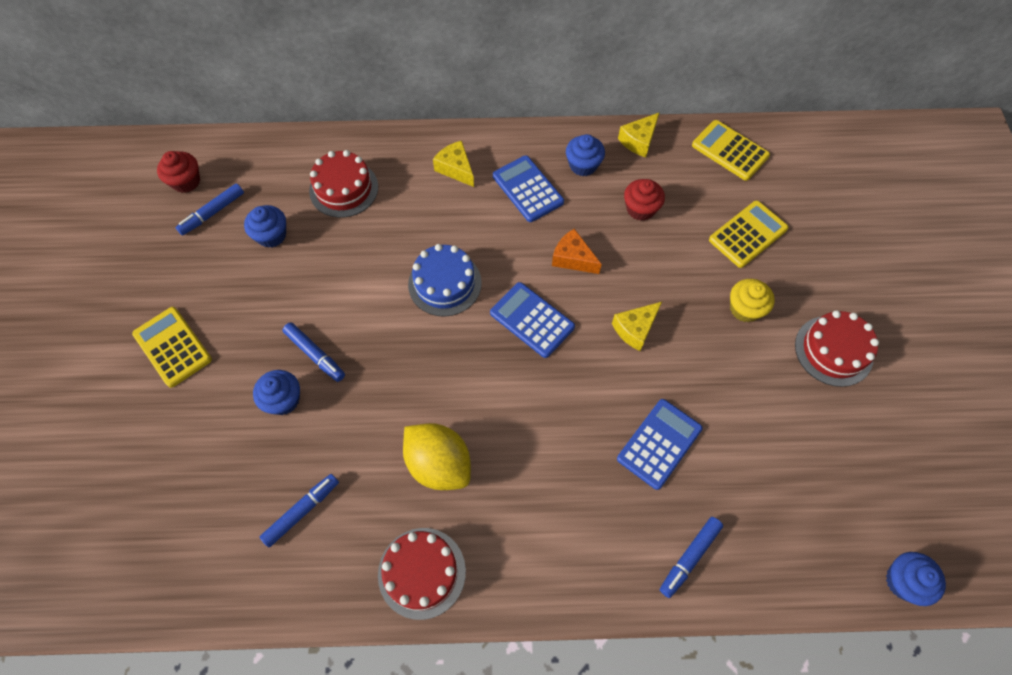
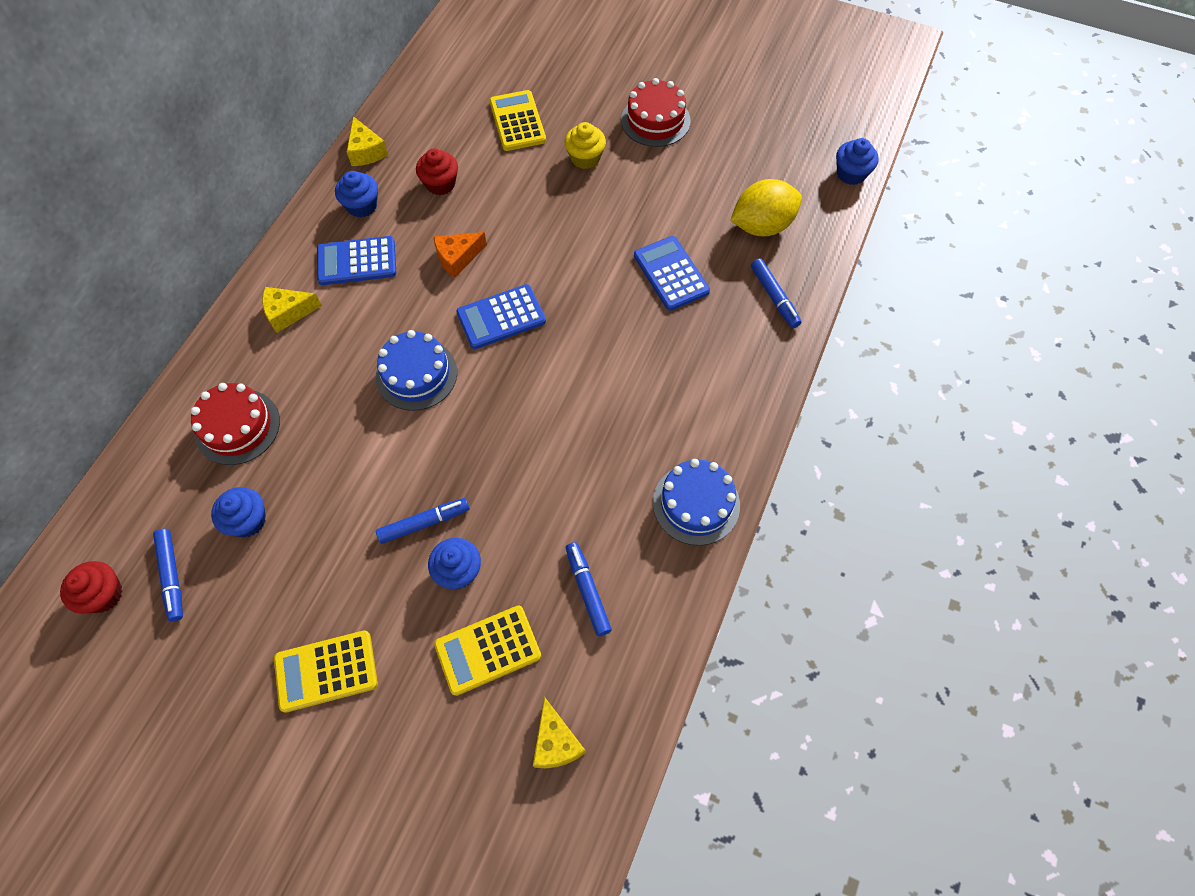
camera: 65 degrees left, 0 degrees up
red cake [378,528,466,620] -> blue cake [653,459,740,546]
yellow lemon [403,423,471,490] -> yellow lemon moved to [730,179,802,236]
yellow cheese [612,302,662,351] -> yellow cheese moved to [533,697,586,768]
yellow calculator [692,120,770,181] -> yellow calculator moved to [434,605,541,696]

